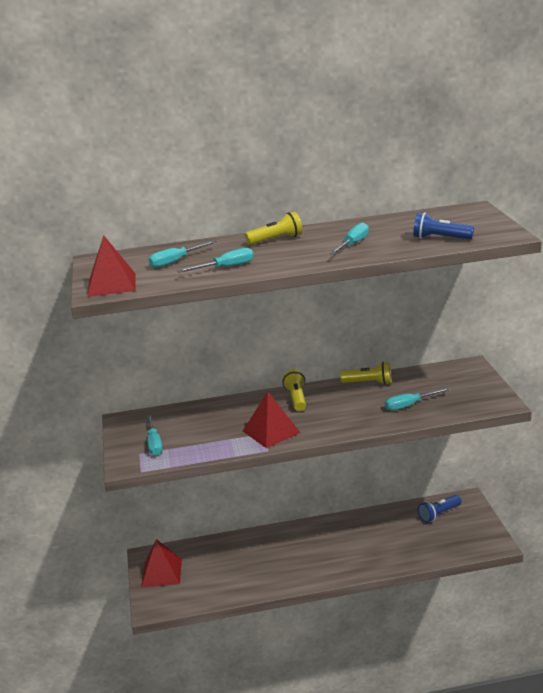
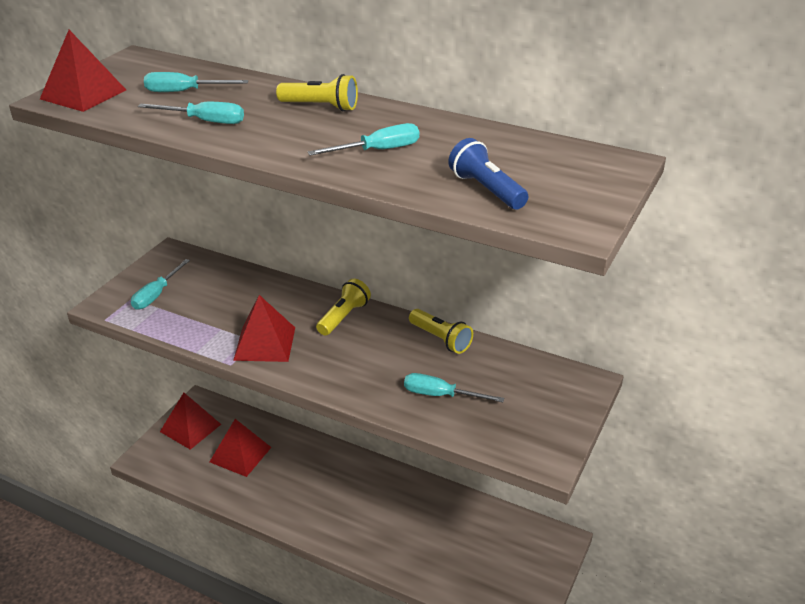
camera: 35 degrees right, 10 degrees up
blue flashlight [418,495,462,523] -> none
none -> red pyramid [210,419,271,477]

